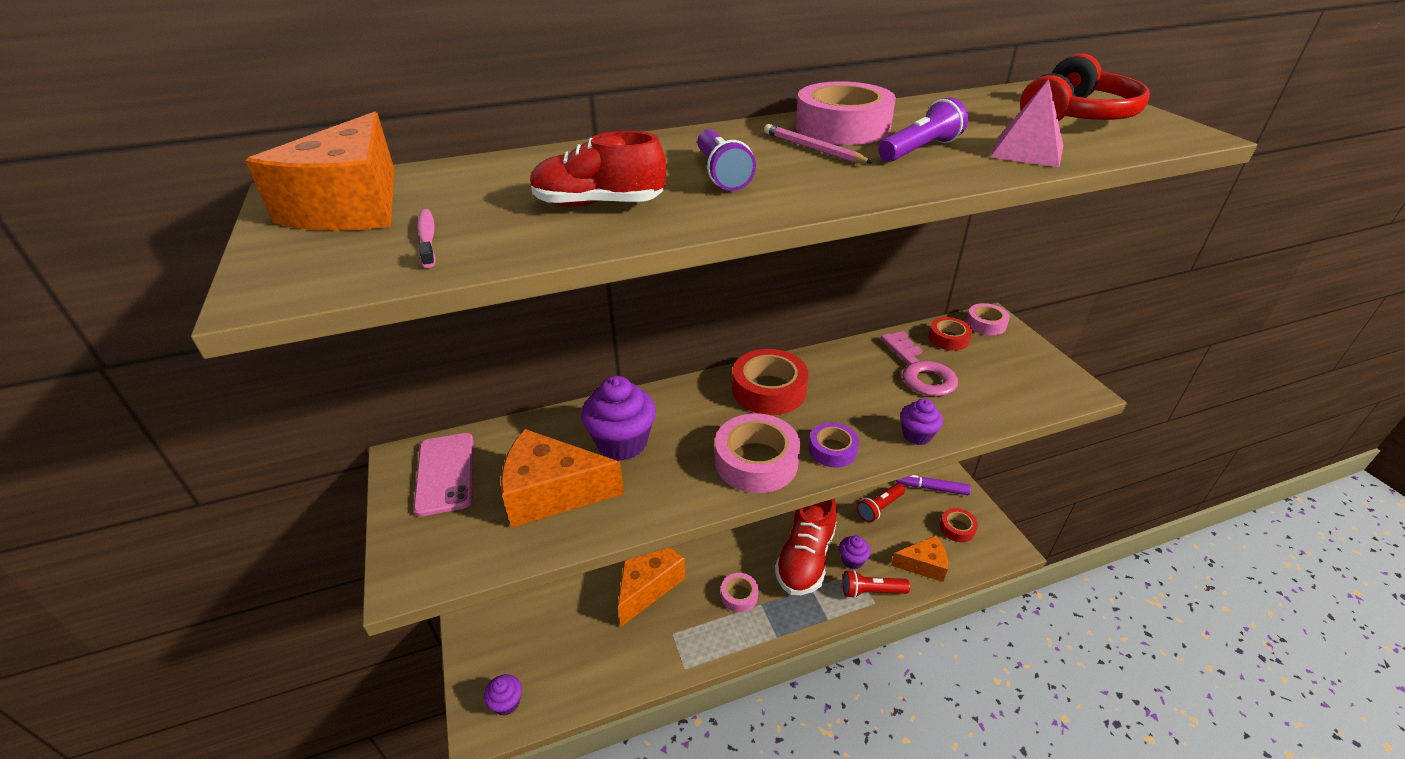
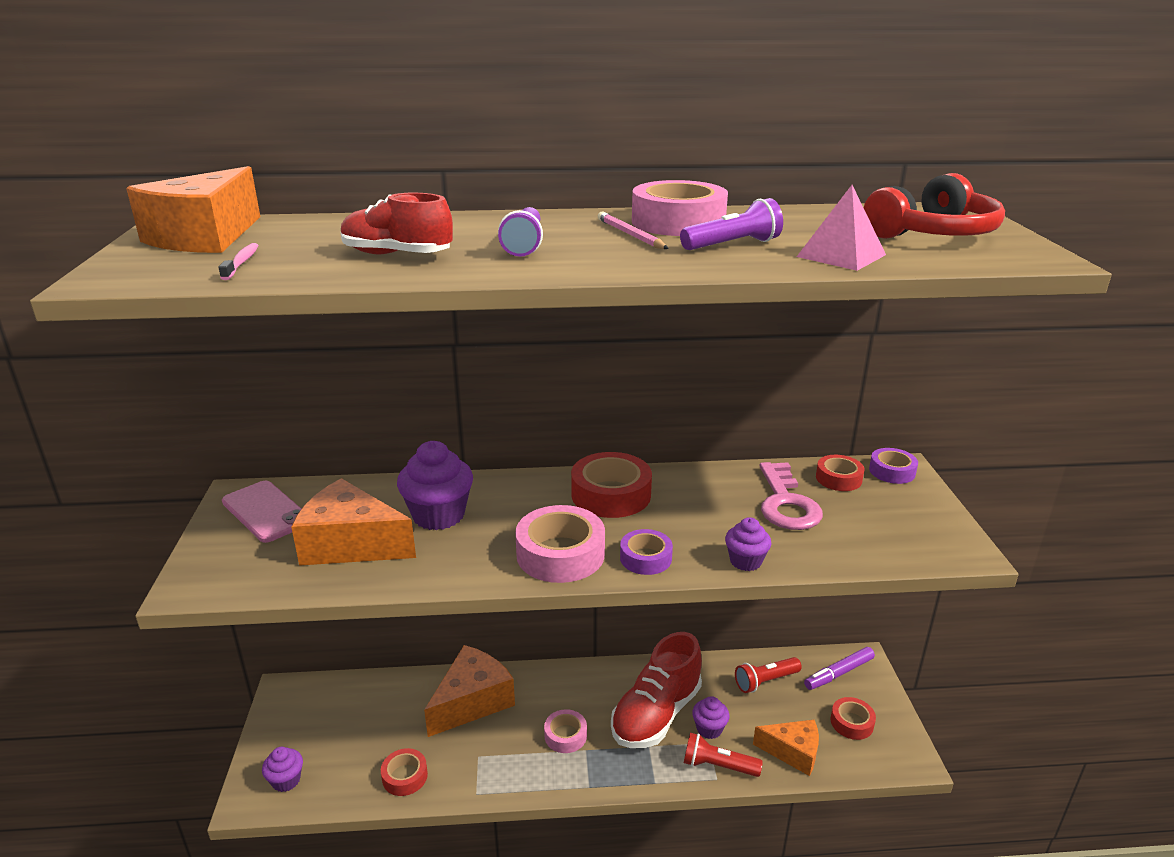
camera: 15 degrees right, 10 degrees down
pink phone [413,433,474,517] -> pink phone turned 45 degrees counterclockwise [222,481,301,543]
purple marker [896,475,971,495] -> purple marker turned 60 degrees counterclockwise [804,647,875,690]
pink tape [966,303,1010,335] -> purple tape [869,448,918,484]
none -> red tape [381,748,428,796]

